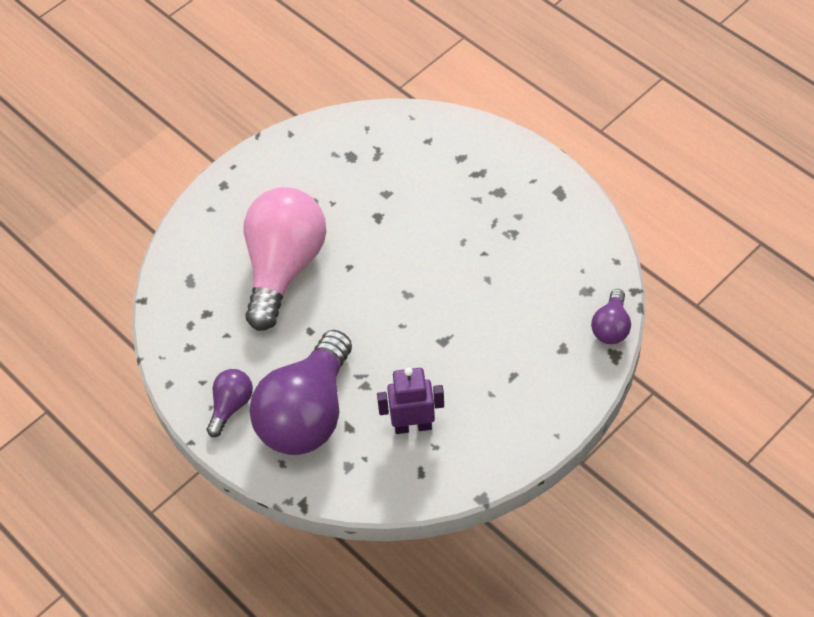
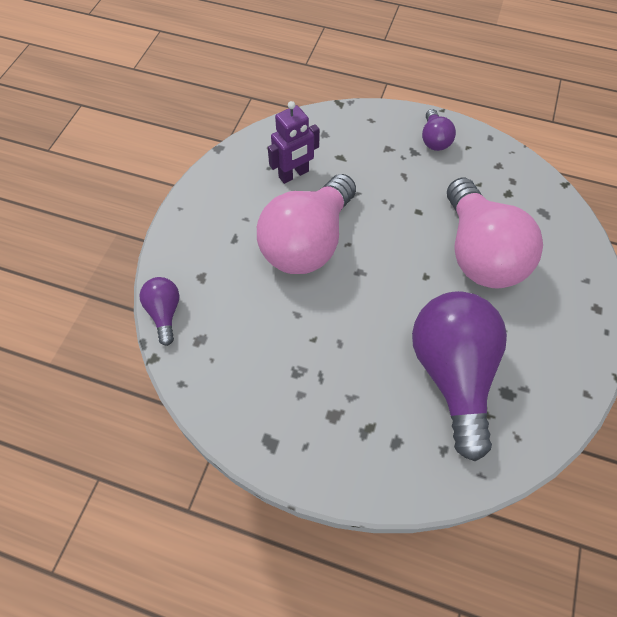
camera: 150 degrees right, 5 degrees up
purple light bulb [249,330,352,455] -> purple light bulb moved to [412,291,507,461]
none -> pink light bulb [257,174,356,274]

